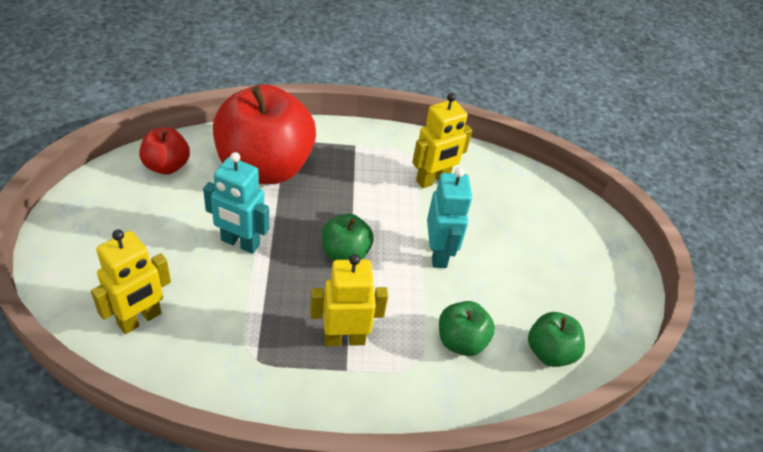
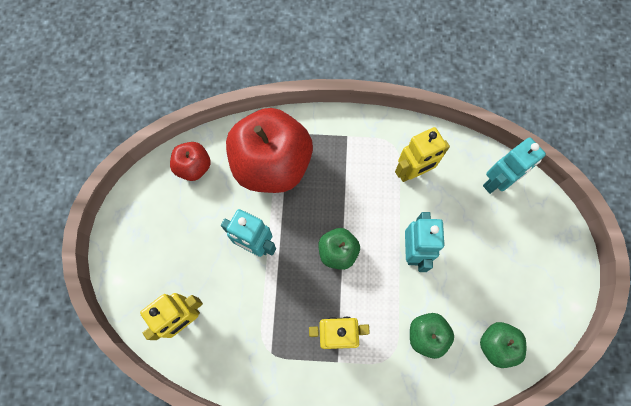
camera: 10 degrees right, 25 degrees up
none -> turquoise robot [483,137,546,194]

